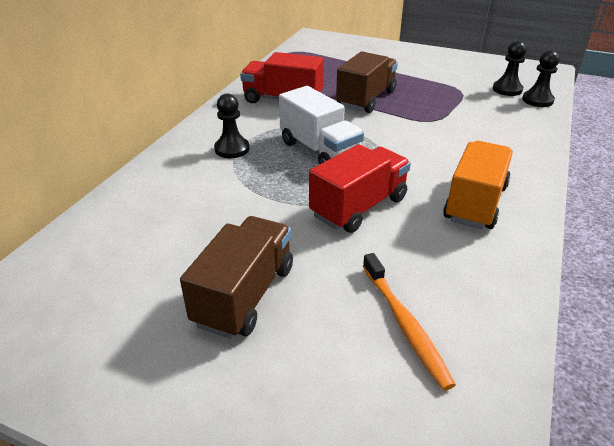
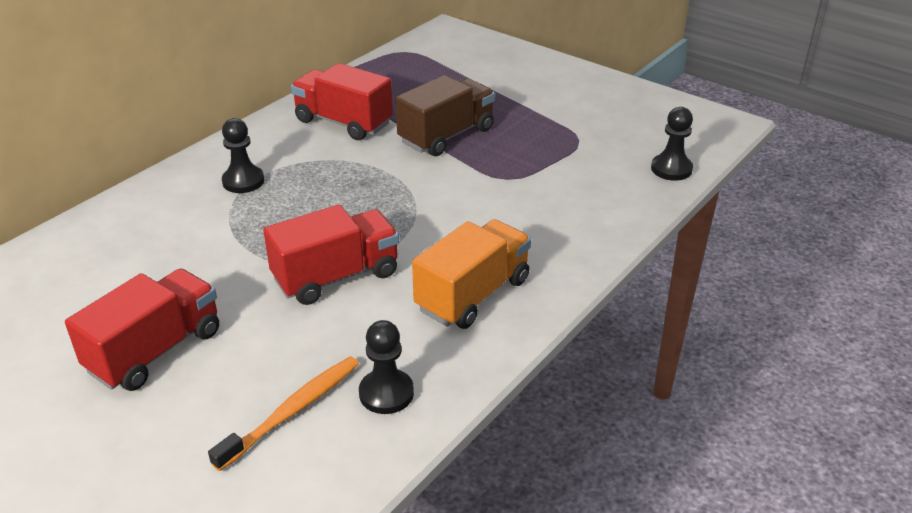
camera: 15 degrees right, 0 degrees up
brown truck [180,216,293,339] -> red truck [65,268,219,391]
white truck [279,86,364,165] -> none
orange toothbrush [363,253,456,391] -> orange toothbrush turned 135 degrees counterclockwise [208,356,359,471]
black pawn [493,41,527,96] -> black pawn moved to [359,320,414,414]

